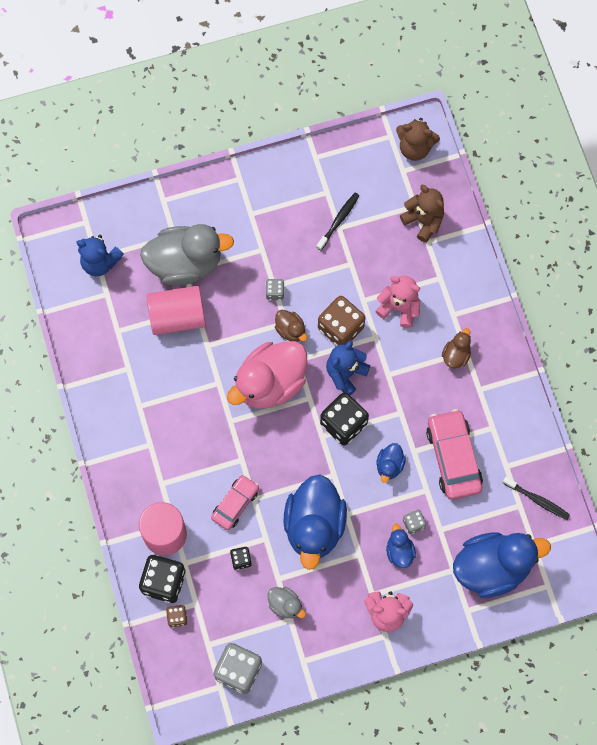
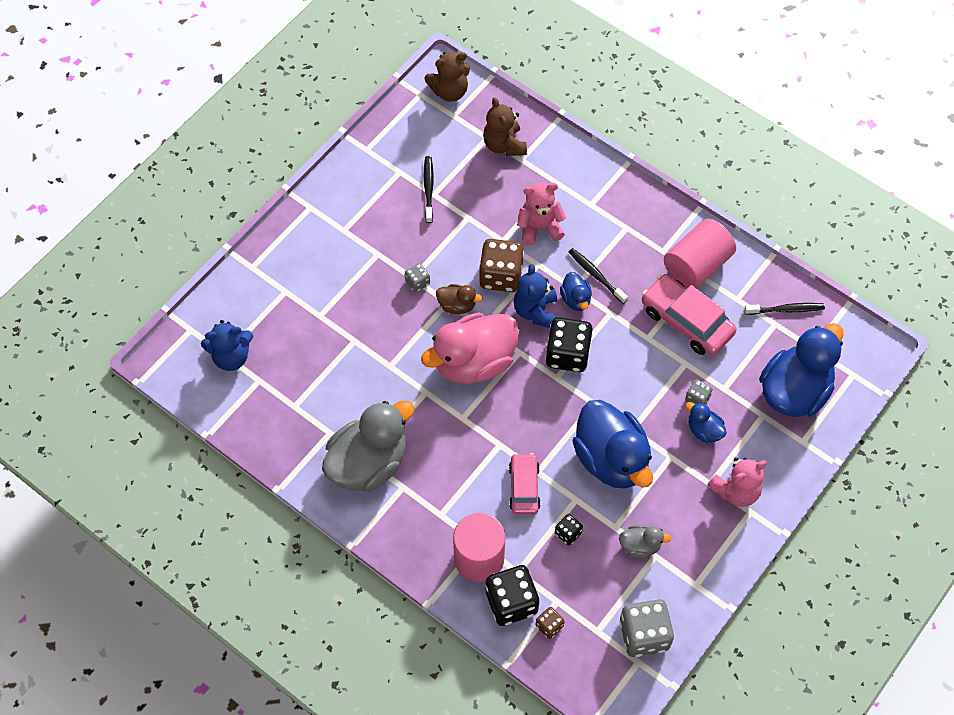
camera: 35 degrees left, 10 degrees down
grey duck [140,224,234,286] -> grey duck moved to [322,401,415,492]
pink cylinder [146,286,206,335] -> pink cylinder moved to [664,219,736,289]
pink duck [227,341,307,409] -> pink duck turned 45 degrees clockwise [421,312,519,384]
blue duck [376,443,406,483] -> blue duck moved to [560,272,592,311]
brown teddy bear [400,185,444,243] -> brown teddy bear turned 120 degrees counterclockwise [483,98,527,156]
brown duck [442,328,471,369] -> none
none -> black toothbrush [569,248,628,304]

